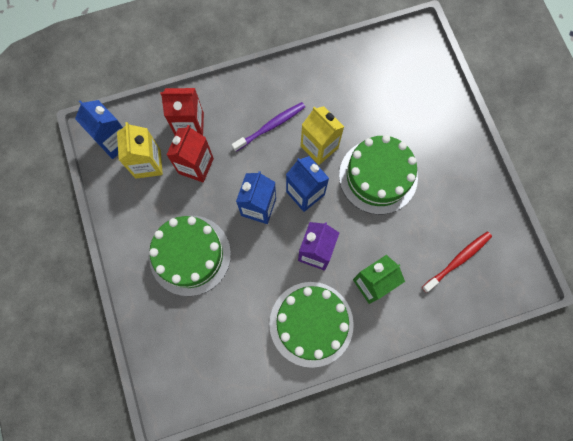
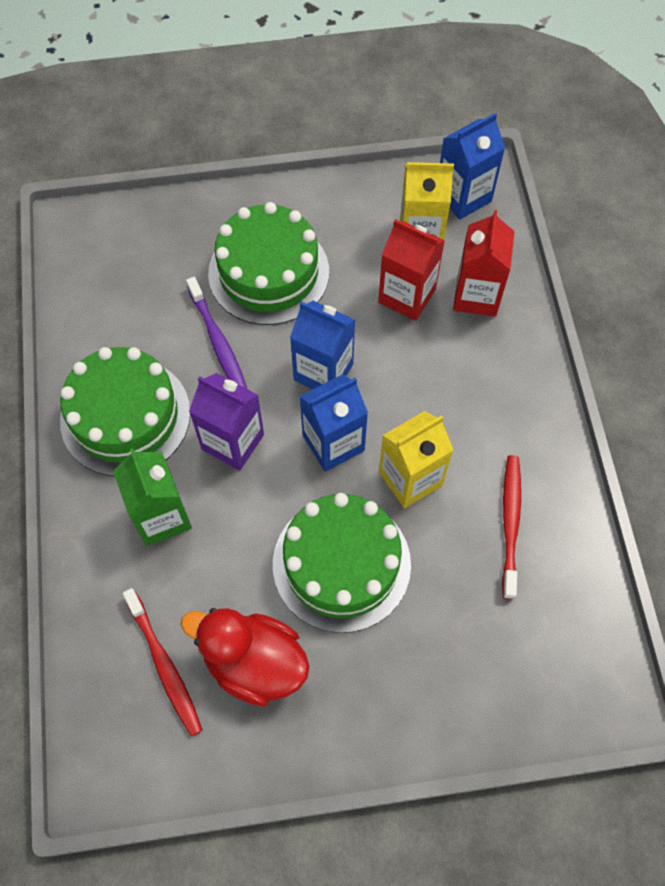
camera: 100 degrees right, 10 degrees down
purple toothbrush [232,102,305,152] -> purple toothbrush moved to [186,277,247,389]
none -> red duck [181,608,310,707]
none -> red toothbrush [502,455,521,599]

